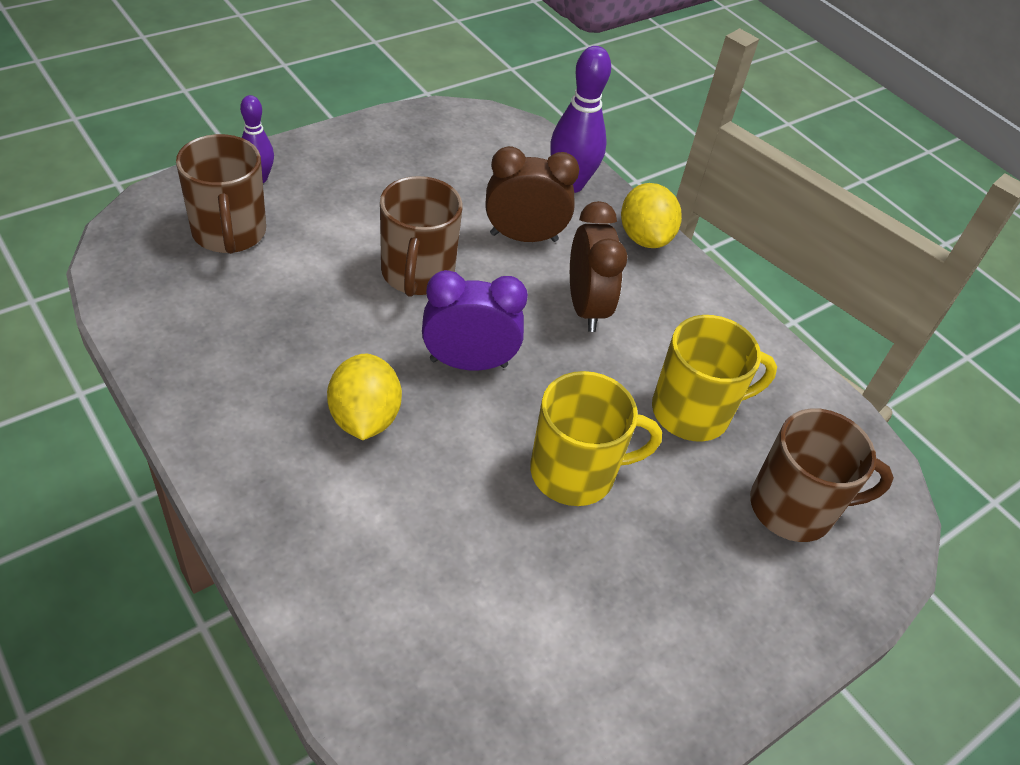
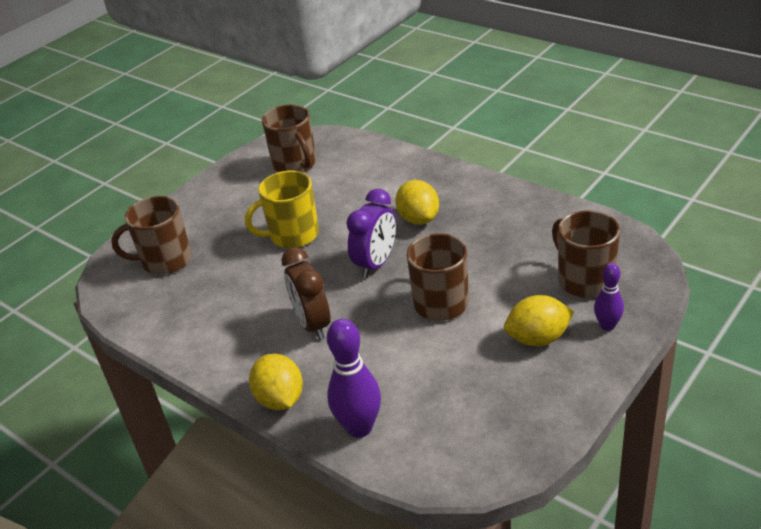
camera: 175 degrees right, 10 degrees down
purple clock [422,270,528,371] -> purple clock turned 45 degrees counterclockwise [346,189,396,278]
brown clock [486,146,579,242] -> none
yellow mug [652,315,777,441] -> none
none -> brown mug [262,104,316,173]
none -> yellow lemon [504,295,574,346]

